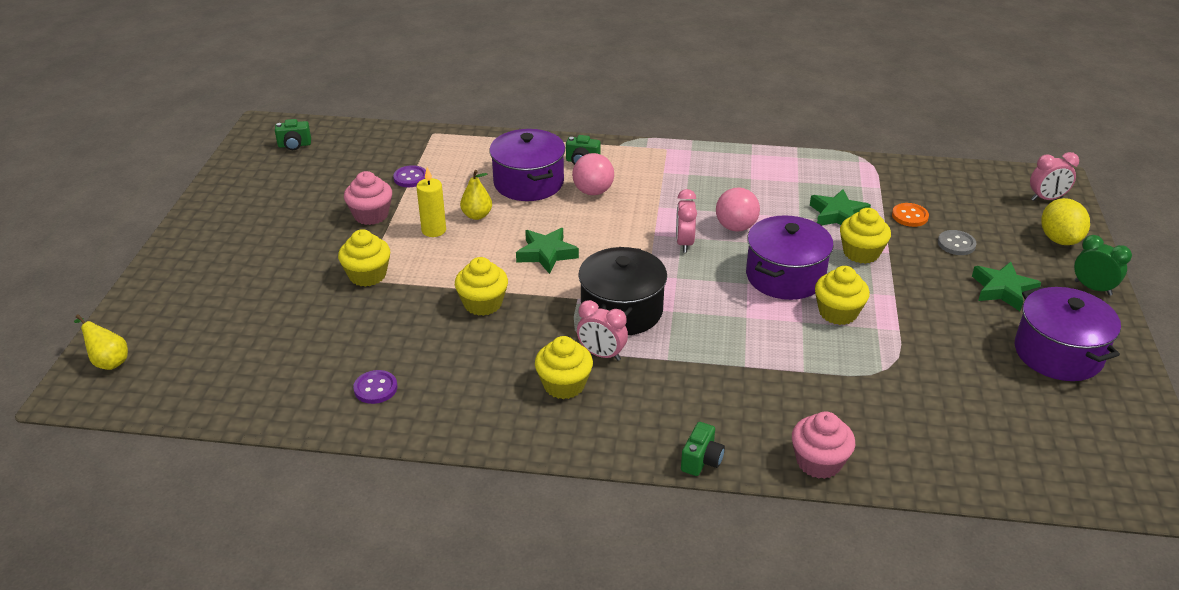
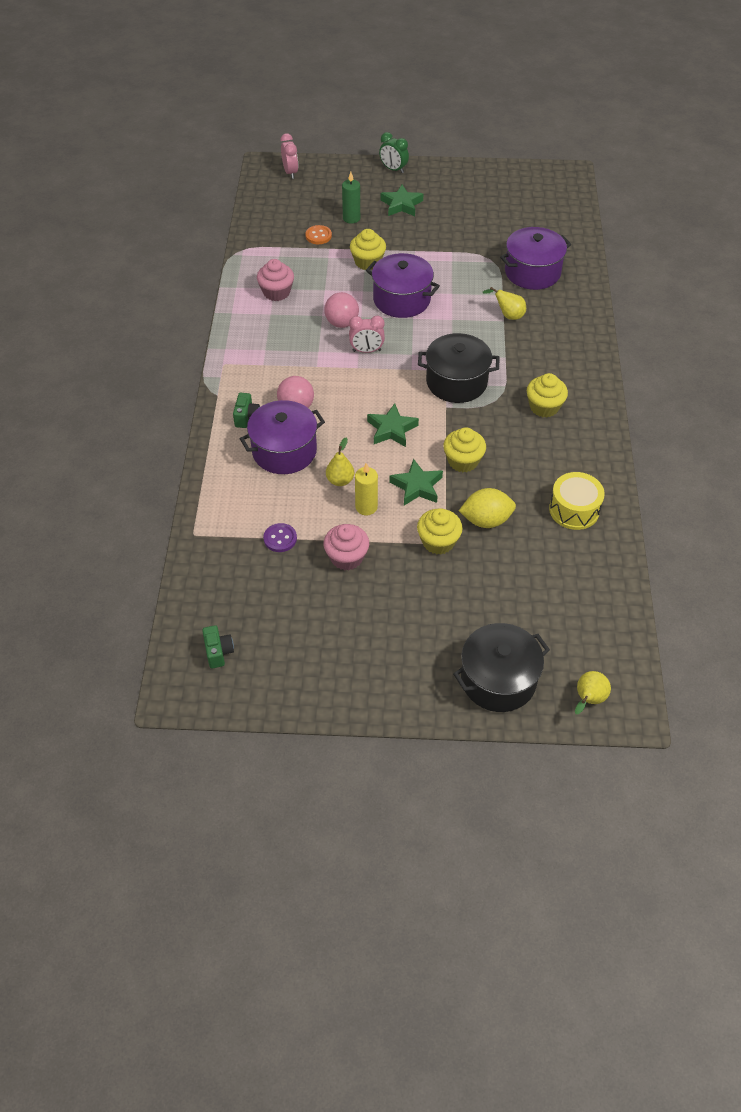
camera: 95 degrees left, 15 degrees up
purple button [353,370,397,404] -> yellow drum [549,472,605,530]
pink clock [577,300,628,361] -> none
green camera [681,422,725,476] -> none
pink cupcake [792,412,855,479] -> pink cupcake moved to [257,259,294,301]
green star [810,189,871,225] -> green star moved to [389,459,443,506]
yellow cupcake [815,266,870,325] -> none
grey button [938,230,976,255] -> green candle [342,172,360,224]
purple pot [1015,287,1121,381] -> purple pot moved to [500,227,571,290]
yellow lemon [1041,198,1090,245] -> yellow lemon moved to [459,488,516,528]
green clock [1074,235,1132,296] -> green clock turned 90 degrees counterclockwise [379,132,409,173]
none -> black pot [453,623,550,712]
none -> yellow pear [483,287,526,320]

